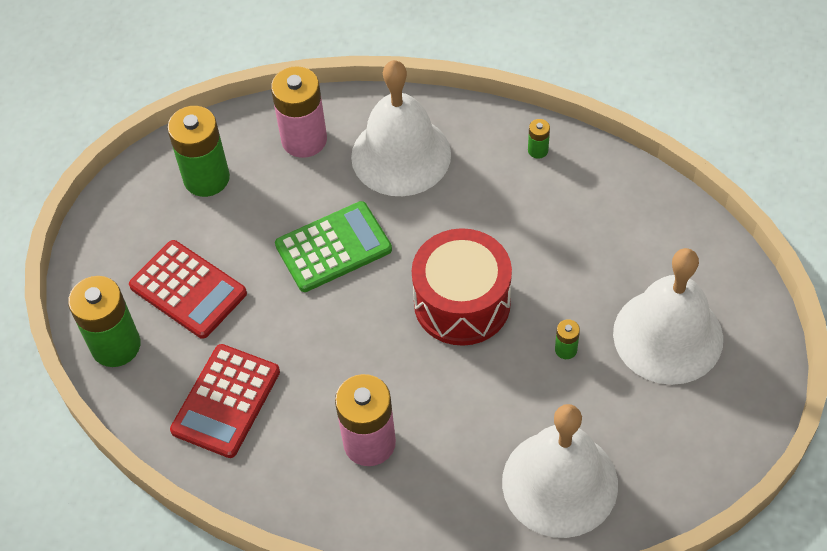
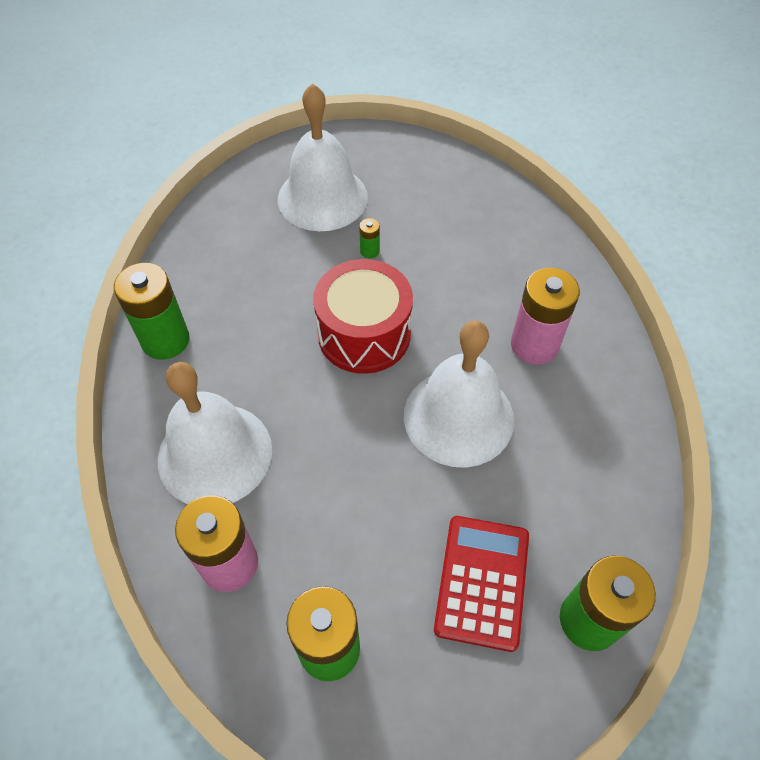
camera: 120 degrees left, 0 degrees up
red calculator [170,344,280,458] -> none
green calculator [275,201,392,292] -> none
white bell [502,404,618,538] -> white bell moved to [404,321,514,468]
green battery [528,119,550,159] -> green battery [114,263,190,360], size x2.27

